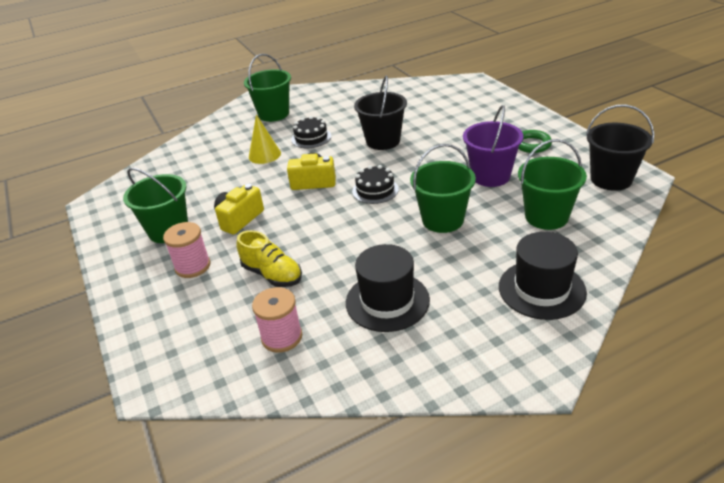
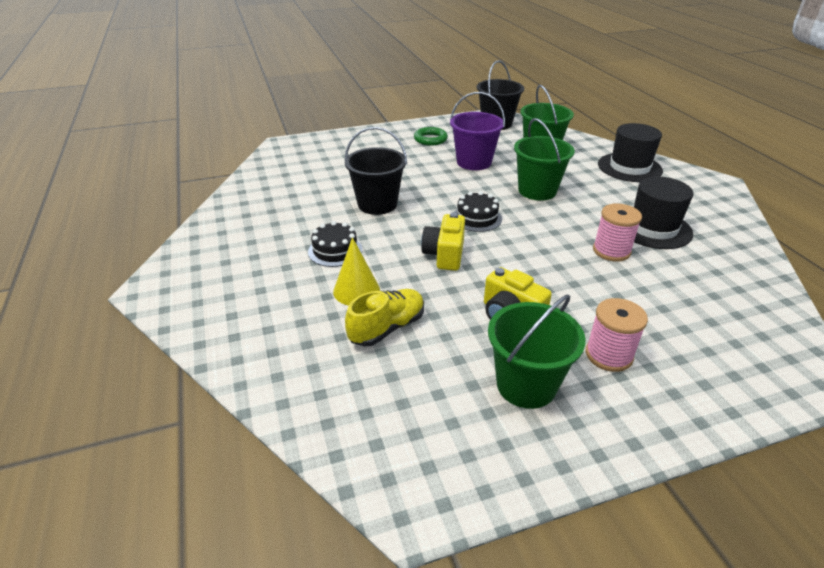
camera: 85 degrees left, 0 degrees up
yellow shoe [236,230,302,287] -> yellow shoe moved to [345,289,424,347]
green bucket [244,54,291,122] -> none
pink spool [252,287,302,353] -> pink spool moved to [593,203,642,262]

